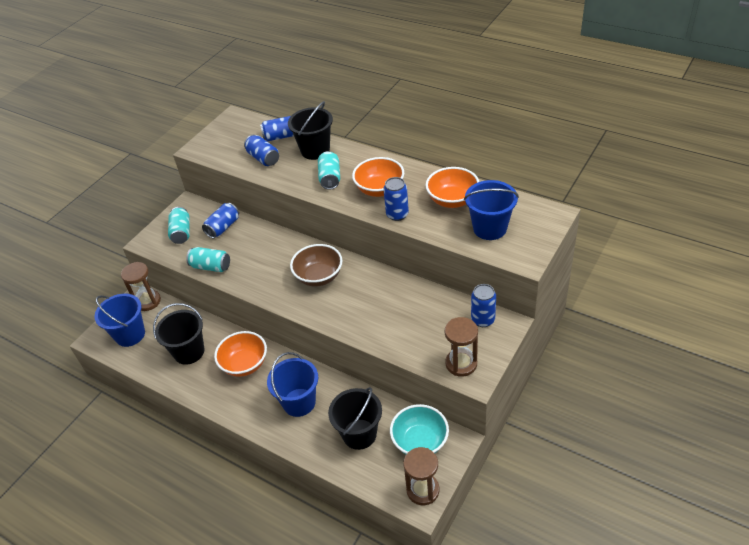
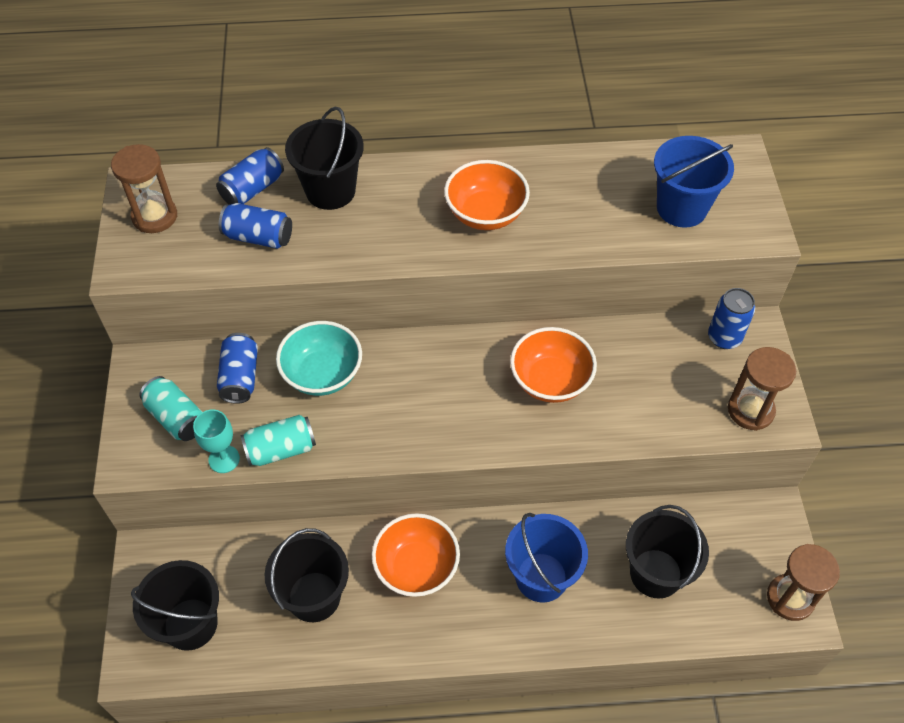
camera: 40 degrees left, 10 degrees up
blue bucket [94,294,145,347] -> black bucket [131,560,219,651]
brown hourglass [121,262,161,311] -> brown hourglass moved to [111,144,177,233]
brown bowl [290,244,342,286] -> none
turquoise can [318,151,340,190] -> none
blue can [383,177,409,221] -> none
turquoise bowl [390,404,449,454] -> turquoise bowl moved to [276,321,362,396]
orange bowl [426,167,479,208] -> orange bowl moved to [510,327,597,403]
none -> turquoise goblet [193,410,240,473]

